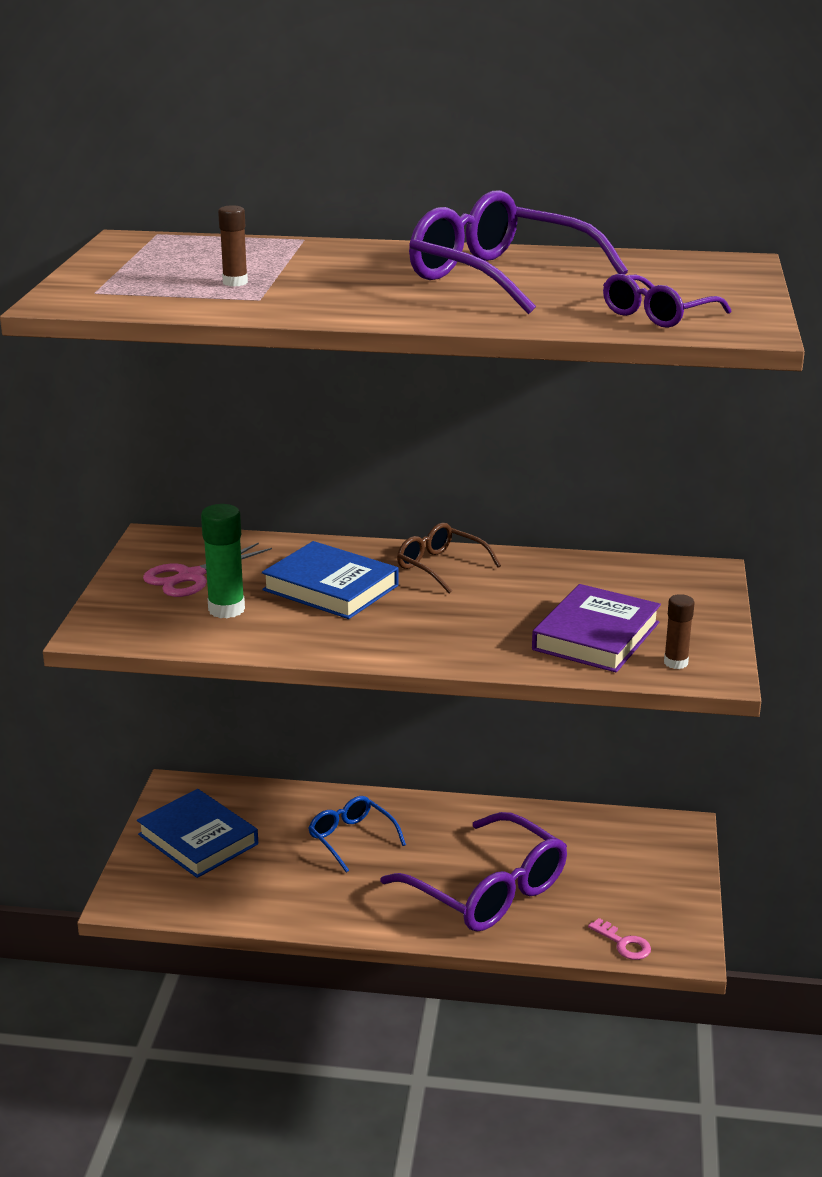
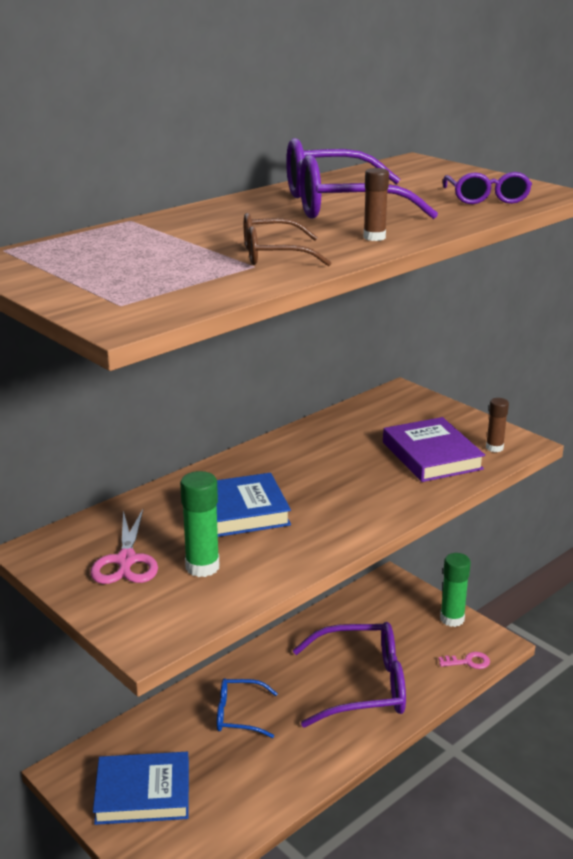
camera: 50 degrees left, 0 degrees up
brown glue stick [218,205,248,287] -> brown glue stick moved to [363,168,389,241]
brown glasses [397,523,501,593] -> brown glasses moved to [244,213,331,266]
none -> green glue stick [440,553,471,627]

